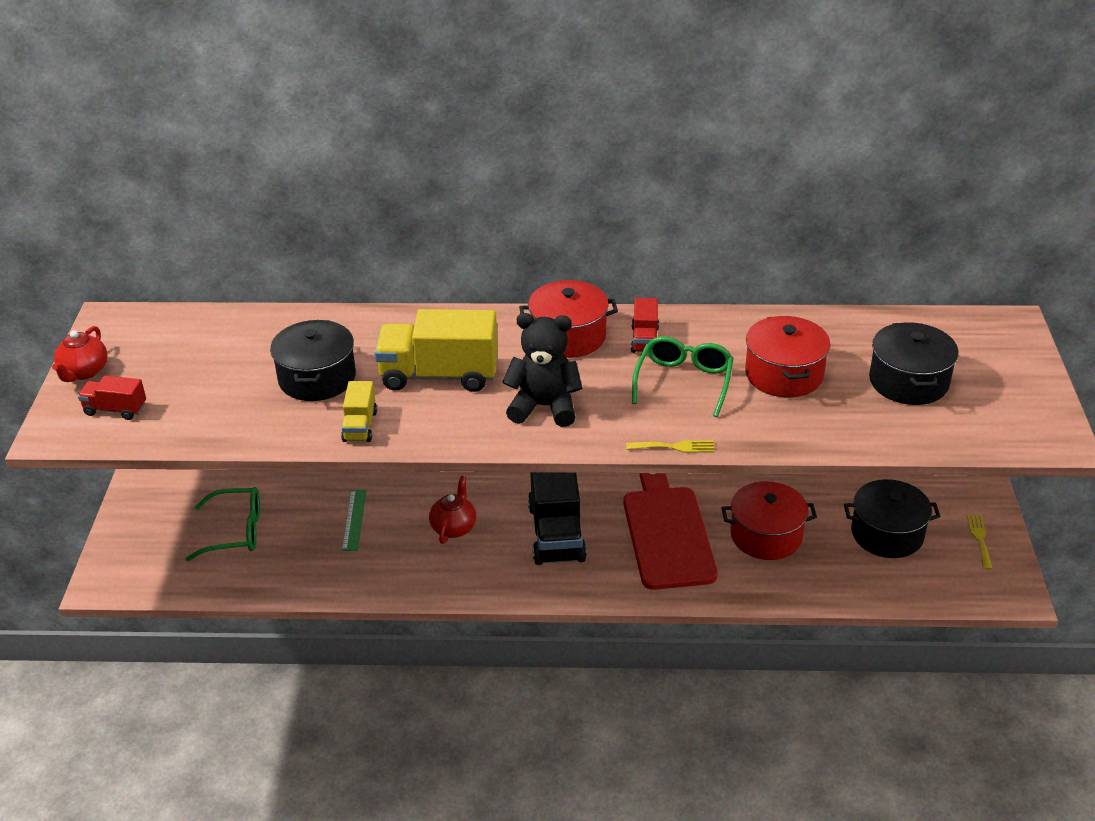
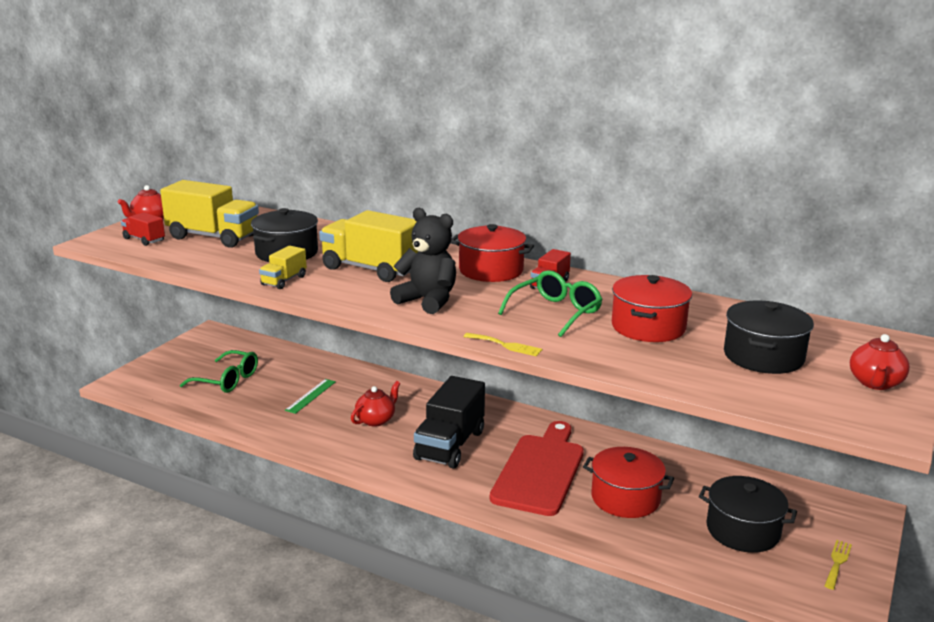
camera: 25 degrees right, 15 degrees down
none -> yellow truck [160,180,259,248]
none -> red teapot [850,334,910,390]

